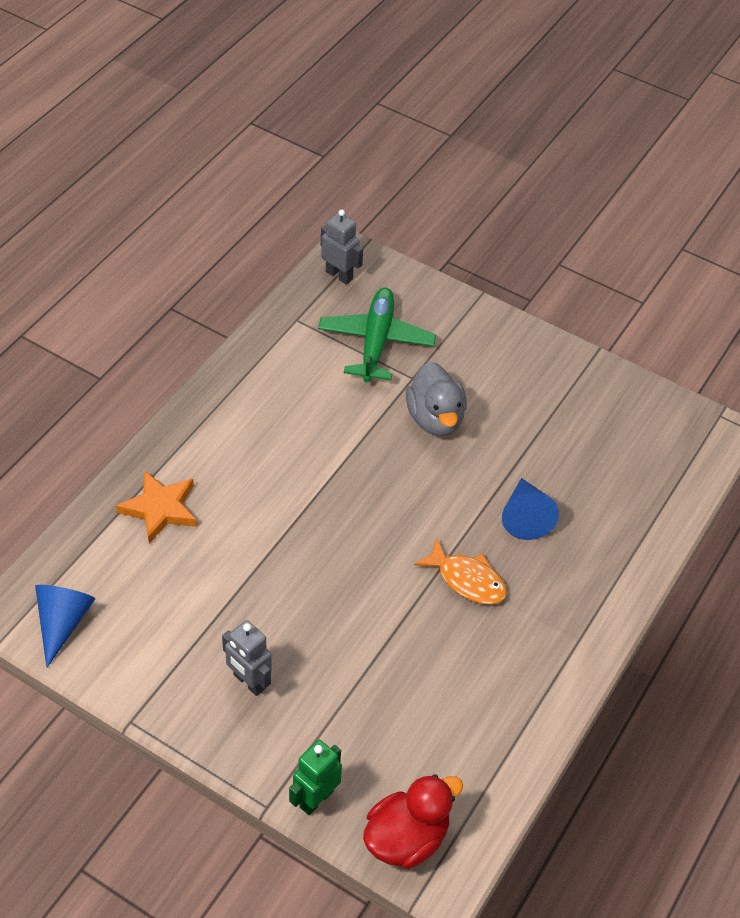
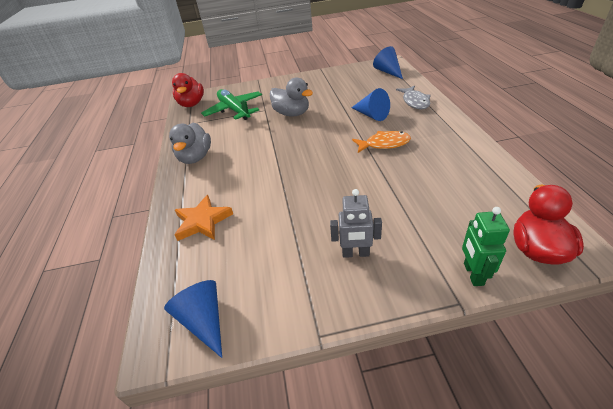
camera: 35 degrees left, 10 degrees down
grey robot [321,209,363,285] -> red duck [172,73,204,107]
none -> grey duck [169,123,211,164]
none -> blue cone [373,46,403,79]
none -> grey fish [396,86,431,109]

